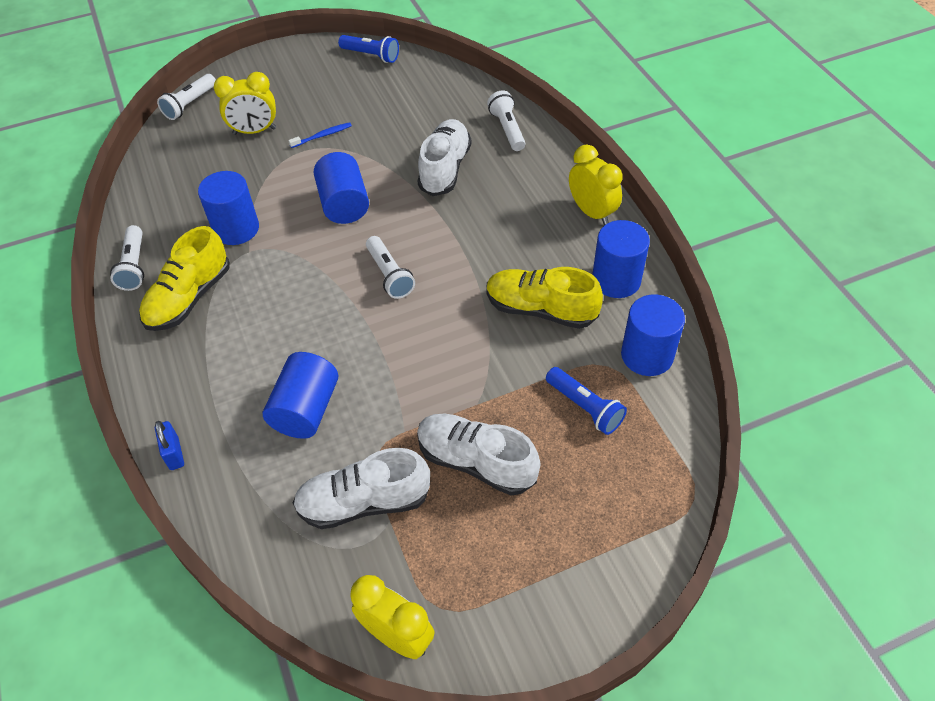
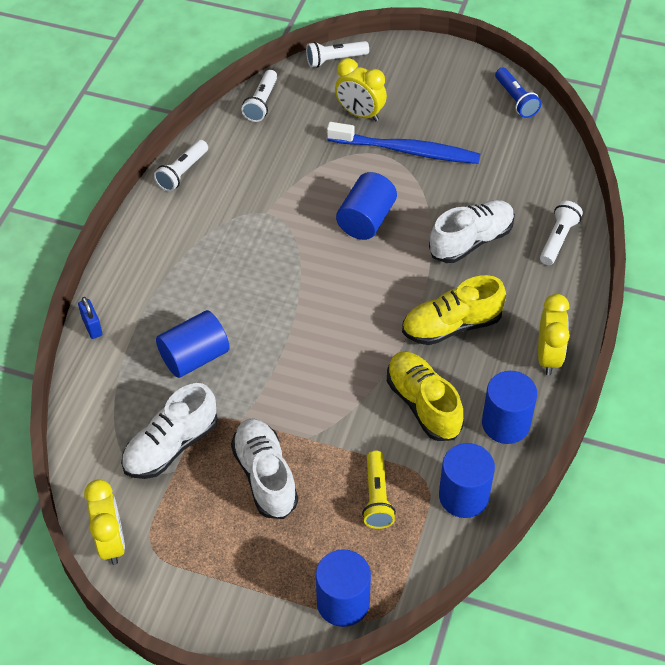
camera: 40 degrees right, 0 degrees up
yellow shoe [139,226,230,331] -> yellow shoe moved to [402,275,506,345]
blue padlock [155,421,184,470] -> blue padlock turned 45 degrees counterclockwise [78,297,102,339]
blue cylinder [198,171,259,245] -> blue cylinder moved to [316,549,371,627]
blue toothbrush [288,122,352,148] -> blue toothbrush [327,122,480,164], size x2.39
white shoe [293,448,430,529] -> white shoe turned 75 degrees counterclockwise [121,383,218,479]
white flashlight [366,236,415,299] -> white flashlight moved to [241,70,278,122]
blue flashlight [546,367,627,435] -> yellow flashlight [362,451,396,529]

